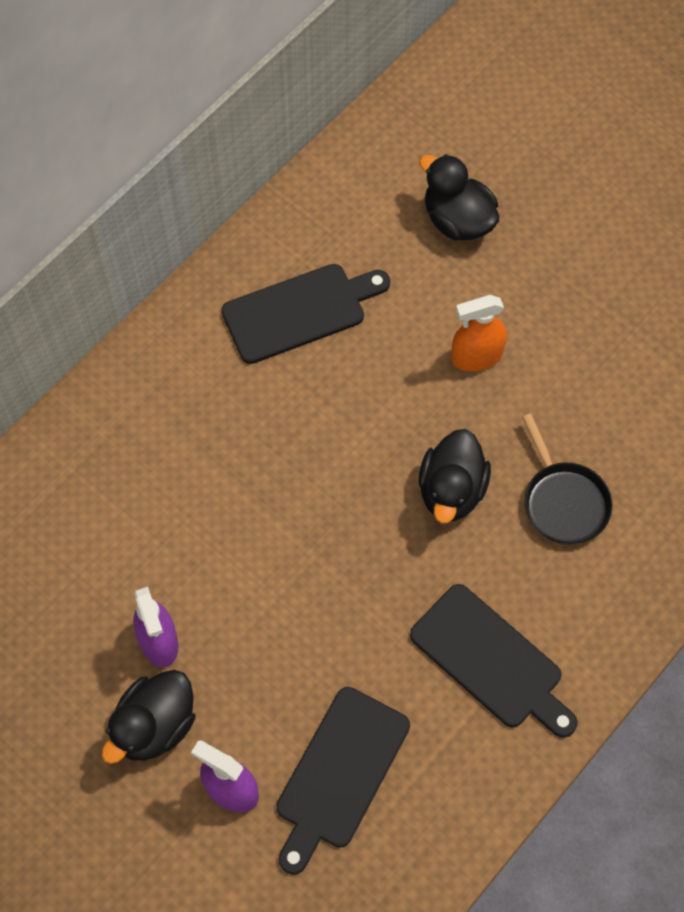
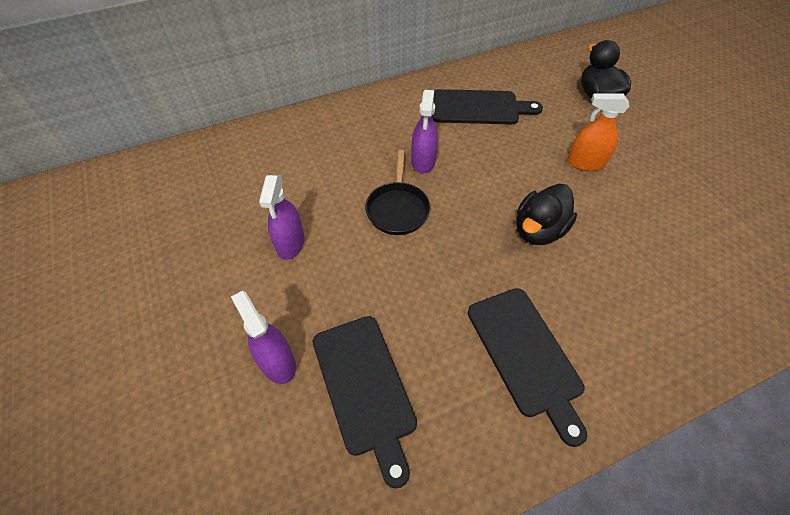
camera: 25 degrees right, 10 degrees down
black duck [102,670,196,764] -> none
black cutting board [277,687,410,875] -> black cutting board turned 75 degrees counterclockwise [313,316,417,489]
black pan [522,414,613,544] -> black pan moved to [365,150,430,235]
none -> purple spray bottle [411,90,438,174]

